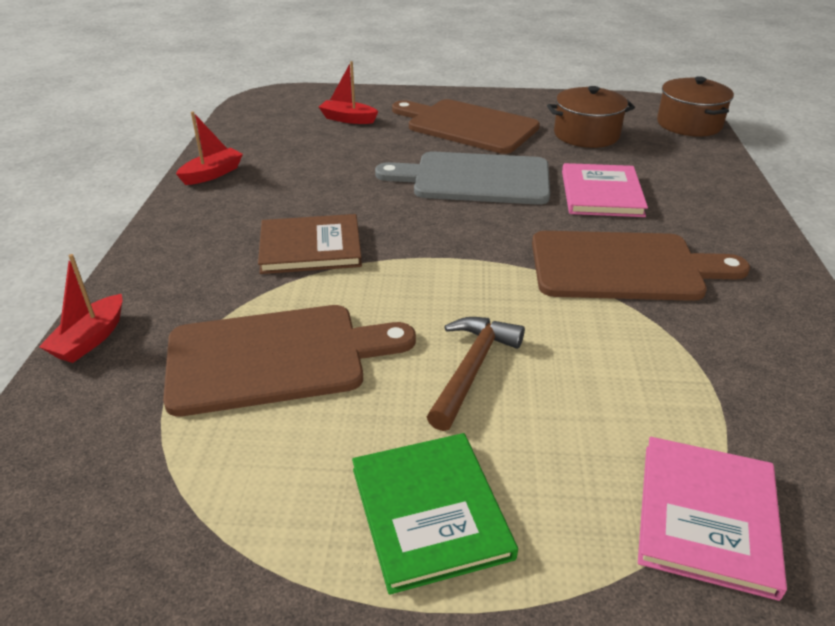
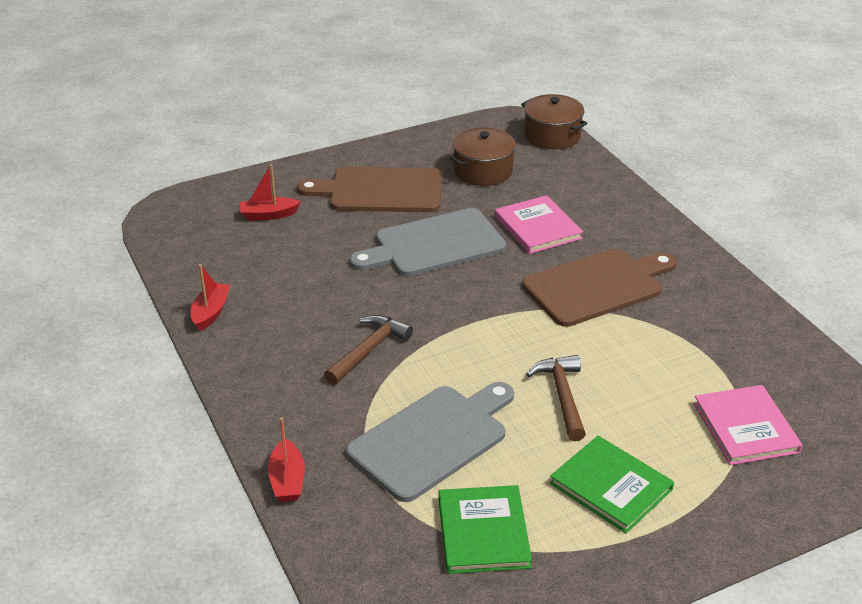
camera: 30 degrees left, 0 degrees up
brown cutting board [163,305,416,417] -> grey cutting board [346,382,514,502]
brown book [258,214,362,274] -> brown hammer [324,315,413,385]
none -> green book [438,485,532,574]

